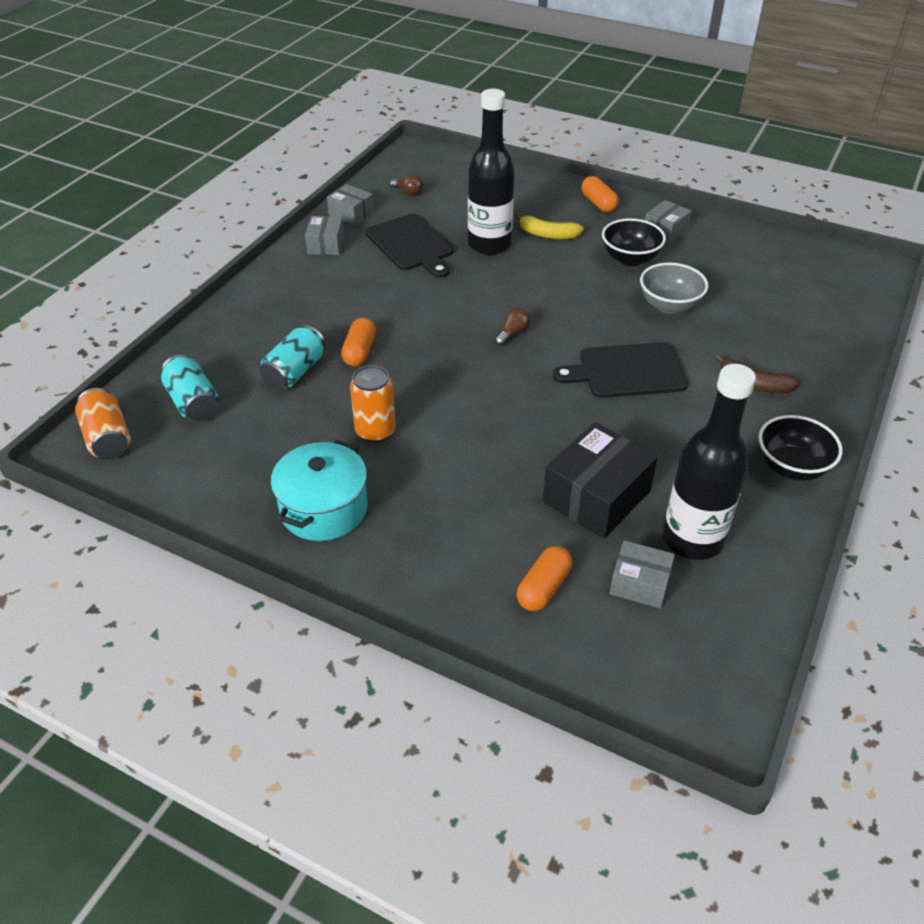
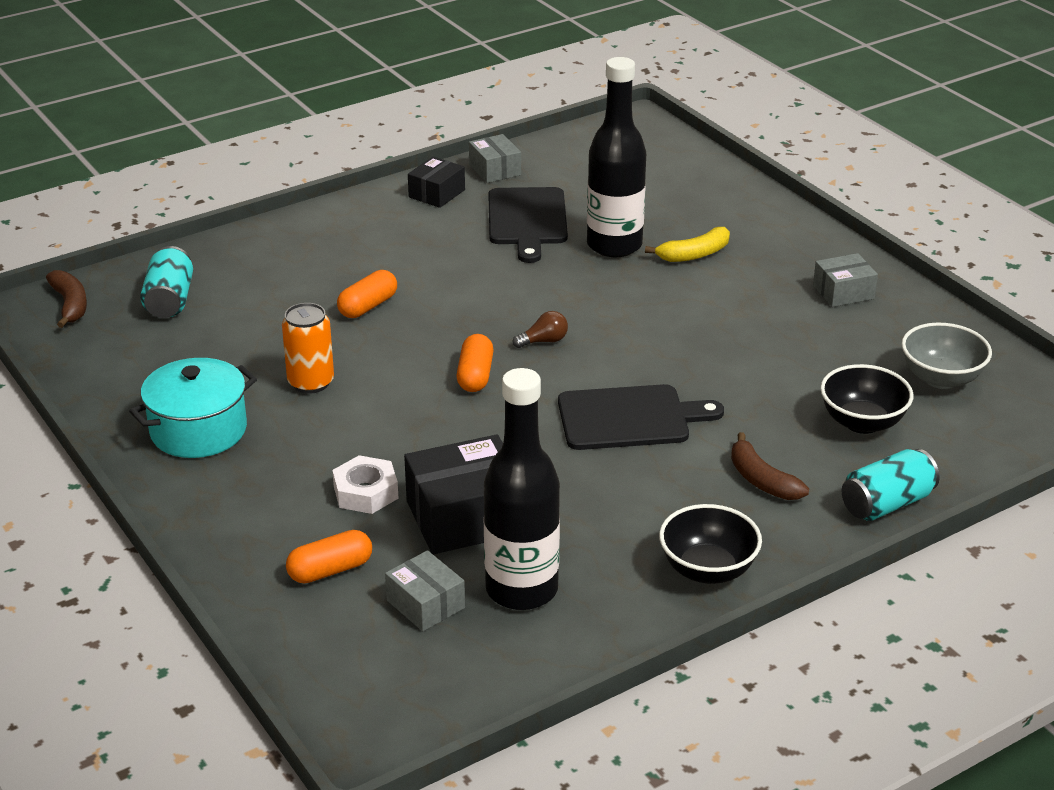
camera: 30 degrees right, 10 degrees down
orange can [75,388,131,460] -> brown banana [46,270,87,328]
turquoise can [260,325,326,390] -> turquoise can moved to [842,449,940,521]
grey box [305,216,344,255] -> black box [408,156,465,208]
brown light bulb [390,174,423,196] -> none
yellow banana [515,213,584,239] -> yellow banana turned 75 degrees counterclockwise [645,227,730,262]
black cutting board [553,342,688,398] -> black cutting board turned 150 degrees clockwise [558,384,724,450]
orange capsule [581,176,619,212] -> orange capsule moved to [457,334,494,392]
black bowl [602,218,666,266] -> black bowl moved to [820,364,913,434]
grey bowl [640,262,709,314] -> grey bowl moved to [902,323,992,389]
none -> white nut [332,455,399,514]

